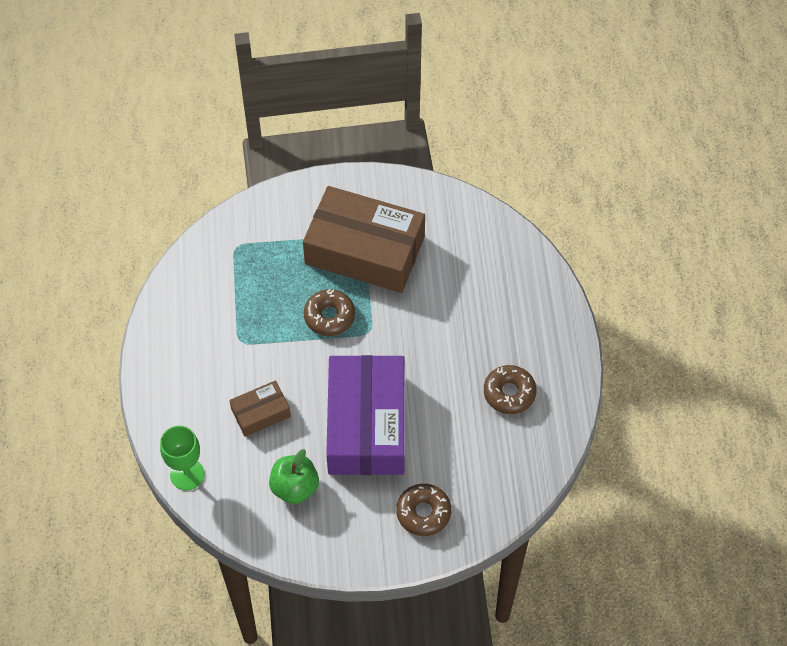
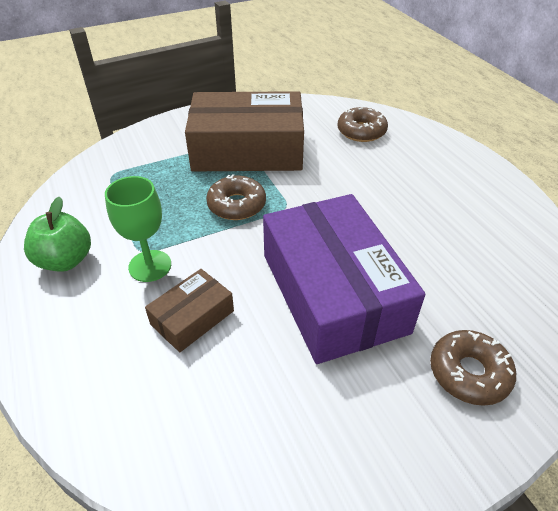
camera: 20 degrees left, 15 degrees down
green goblet [160,426,204,490] -> green goblet moved to [105,176,171,282]
green apple [269,449,319,504] -> green apple moved to [24,196,91,272]
brown donut [484,365,537,414] -> brown donut moved to [337,107,388,142]

